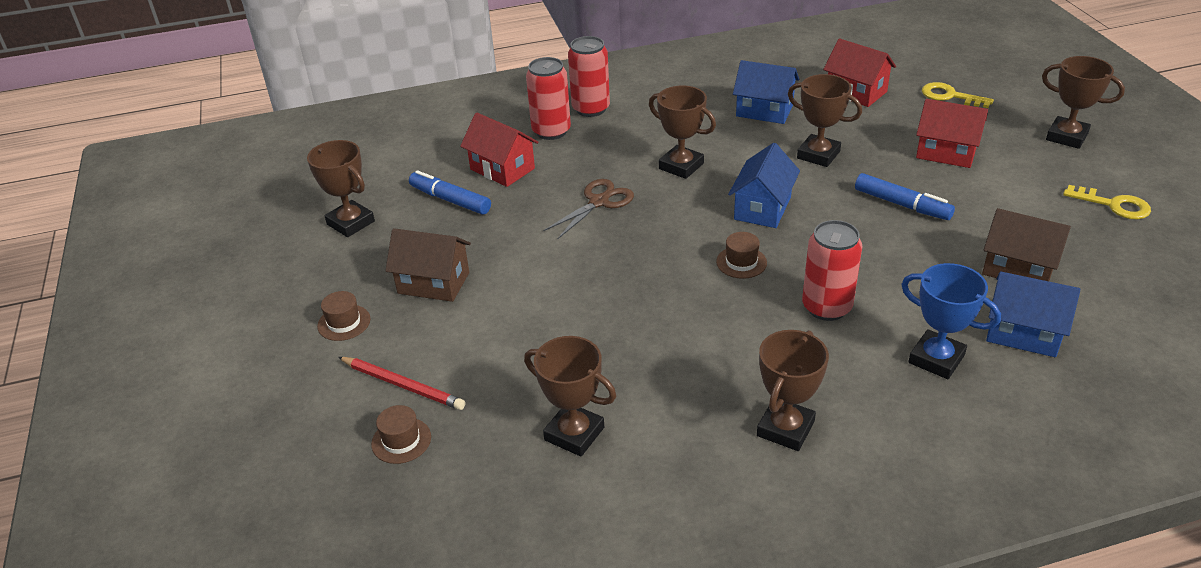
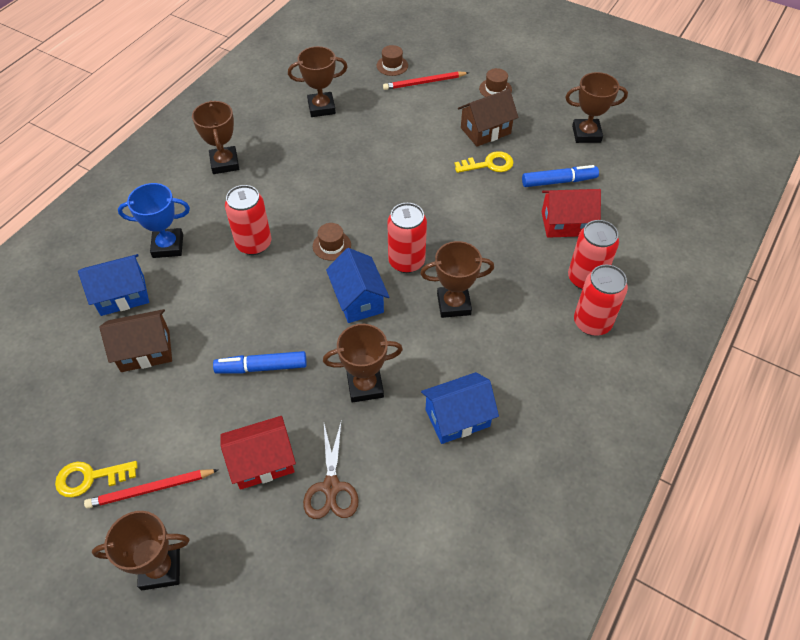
camera: 135 degrees right, 15 degrees up
brown scissors [543,179,634,239] -> brown scissors moved to [303,420,359,519]
red house [823,38,896,107] -> none
yellow key [922,82,994,108] -> yellow key moved to [455,151,514,173]
none -> red pencil [84,469,218,508]
none -> red can [387,203,427,273]

